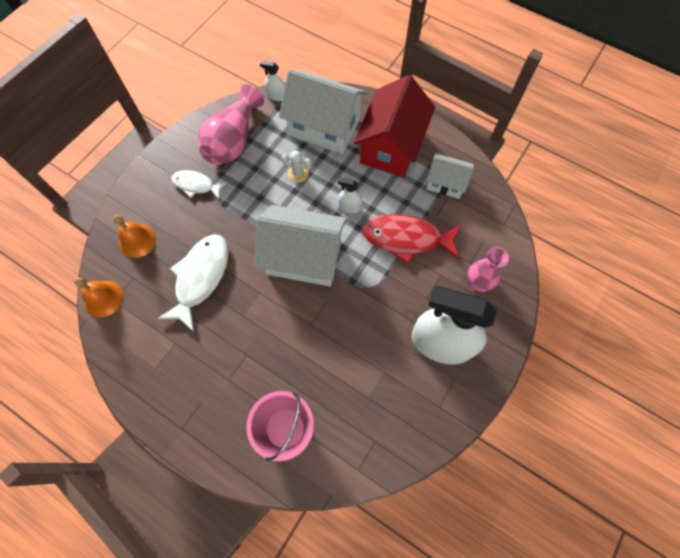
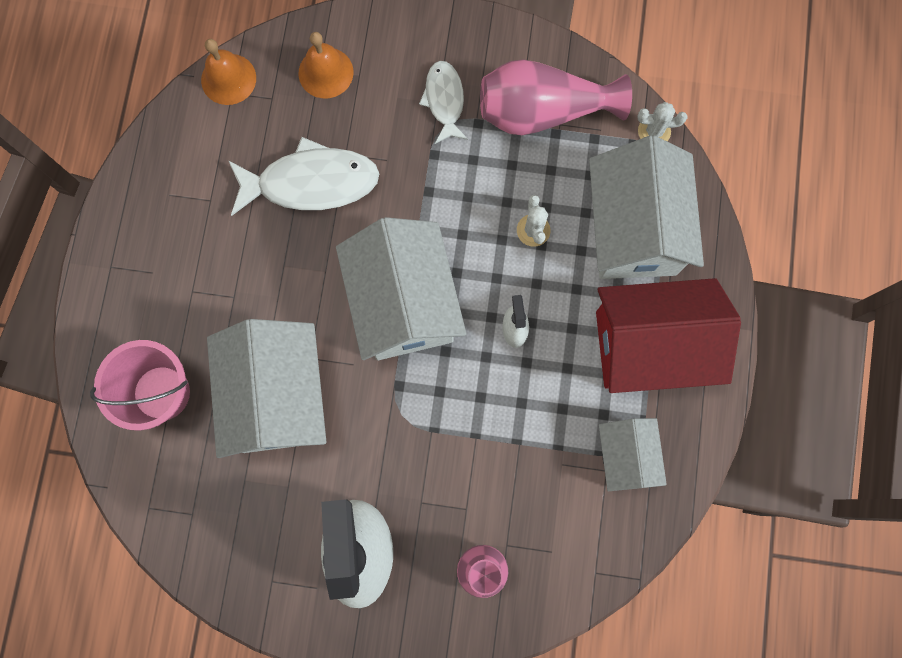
camera: 65 degrees right, 10 degrees up
white spray bottle [260,60,285,101] -> white cactus [638,102,687,141]
red fish [362,214,461,264] -> none
none -> white house [207,319,326,458]

